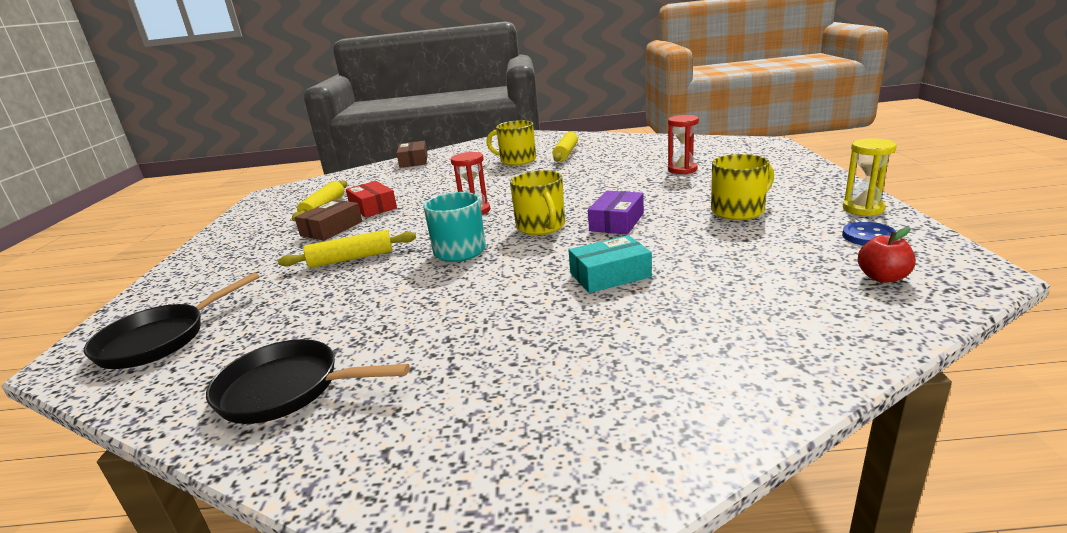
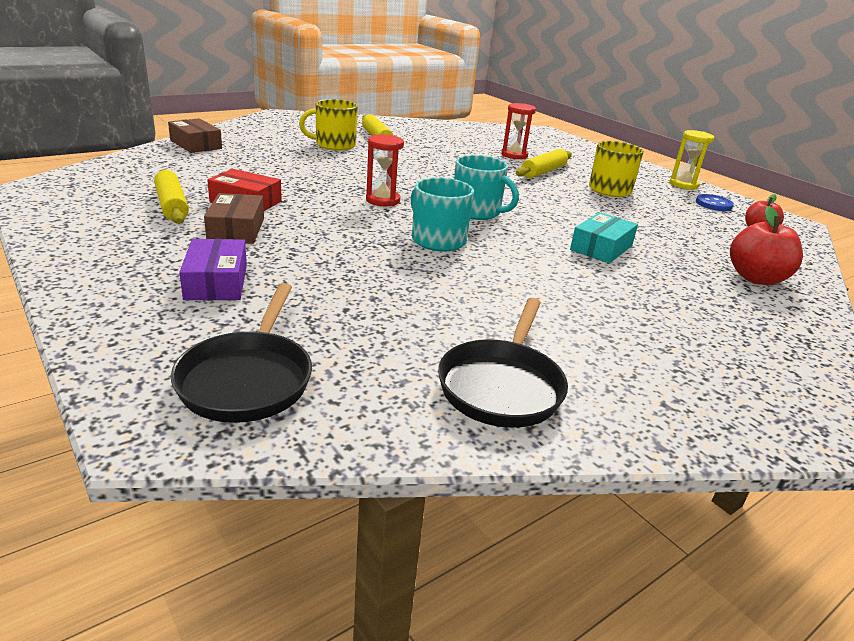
camera: 40 degrees left, 5 degrees up
black pan [206,339,410,424] -> black pan turned 45 degrees counterclockwise [438,298,568,428]
yellow rolling pin [278,230,416,268] -> yellow rolling pin moved to [516,149,572,178]
yellow mug [510,170,565,235] -> turquoise mug [454,155,519,220]
purple box [588,191,644,235] -> purple box moved to [179,239,247,300]
none -> red apple [730,206,803,285]

